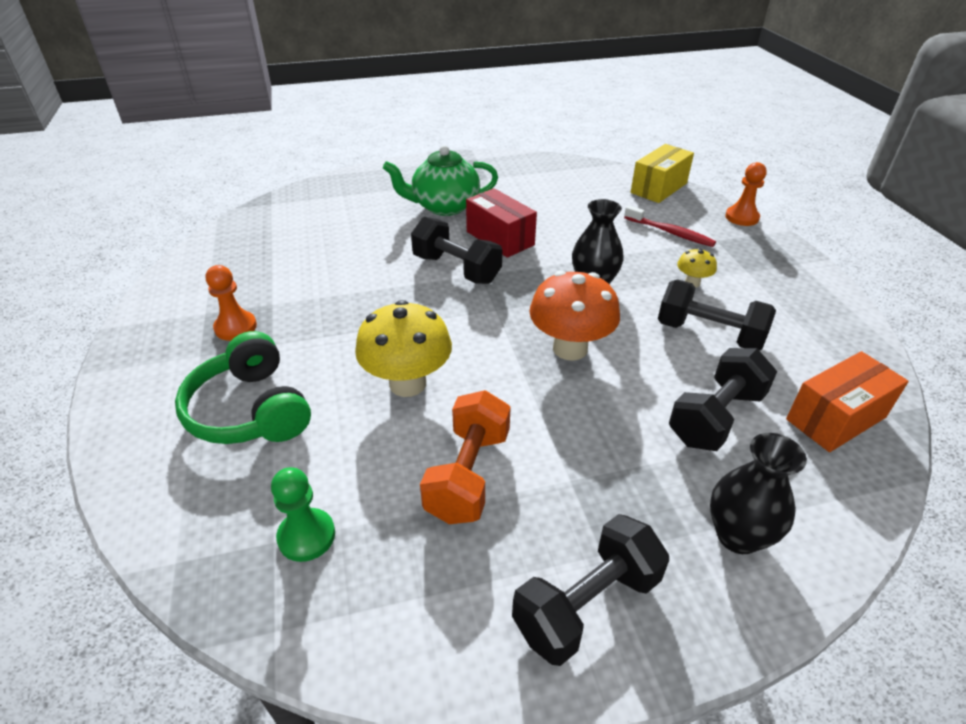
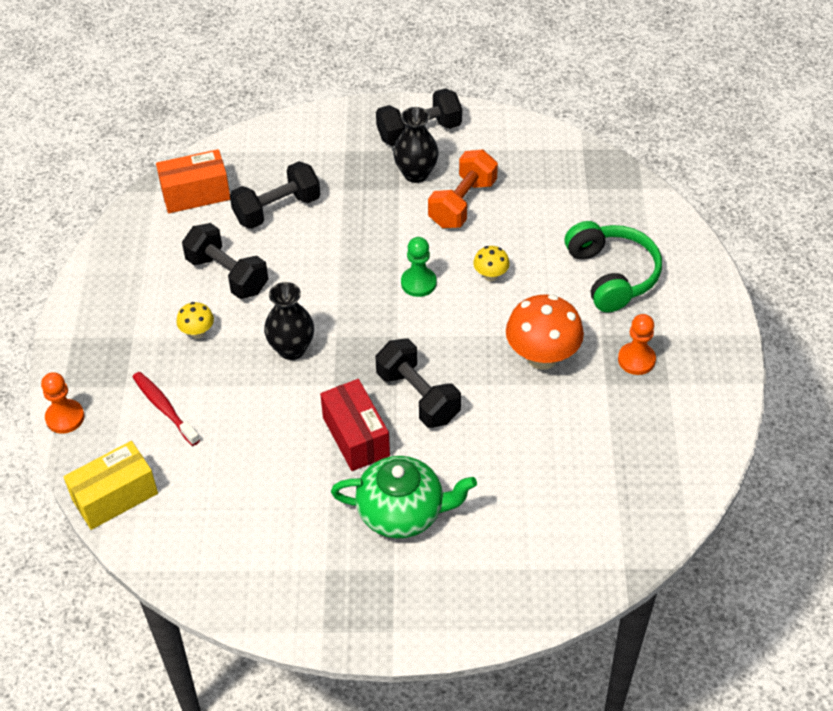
camera: 165 degrees left, 10 degrees up
green pawn [271,467,335,562] -> green pawn moved to [401,237,437,297]
yellow mushroom [355,300,452,397] -> yellow mushroom [473,246,510,281], size x0.49
orange mushroom [529,271,620,361] -> orange mushroom moved to [506,294,584,370]
black vase [710,433,807,554] -> black vase moved to [393,107,439,183]

